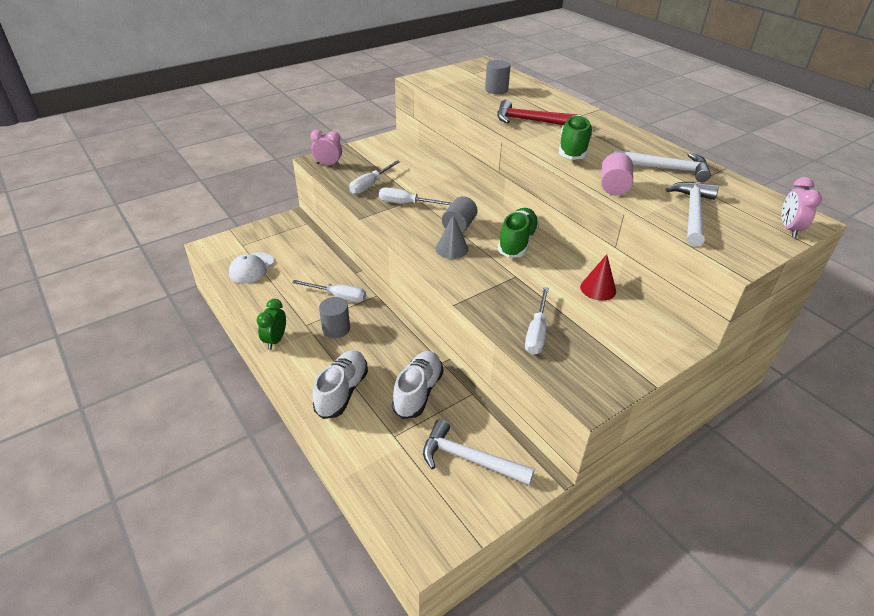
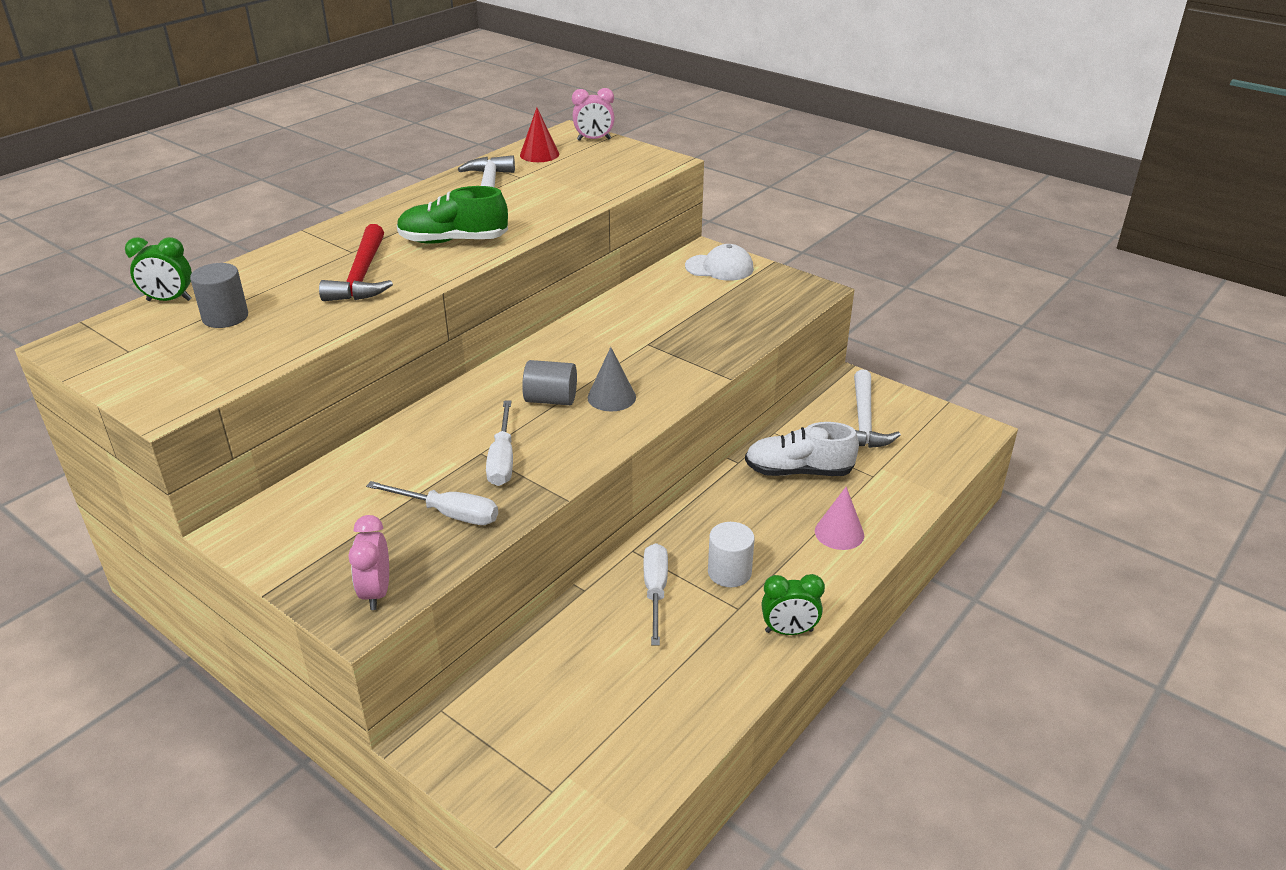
camera: 105 degrees left, 5 degrees down
white cap [229,253,274,283] -> white cap moved to [685,244,754,281]
white shoe [313,350,368,419] -> pink cone [815,487,864,550]
grey cylinder [319,297,350,338] -> white cylinder [708,522,754,587]
green shoe [498,208,539,258] -> none
white screwdriver [525,287,549,355] -> none
red cone [580,254,616,301] -> red cone moved to [520,108,560,162]
pink cylinder [601,153,633,195] -> none
white hammer [666,182,719,247] -> none
none -> green clock [125,237,192,301]

